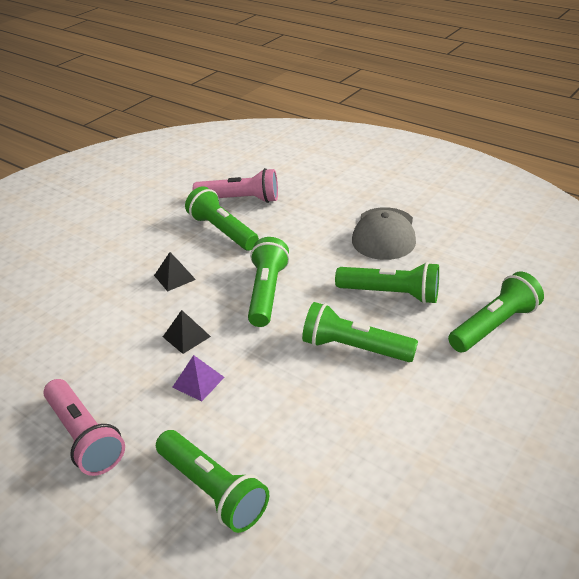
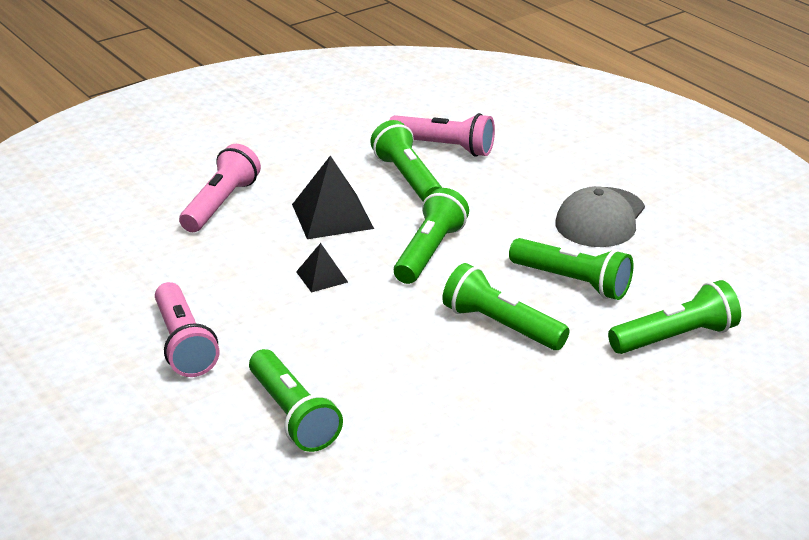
camera: 15 degrees right, 5 degrees down
black pyramid [154,252,196,292] -> black pyramid [292,156,374,239], size x1.82
purple pyramid [173,355,224,402] -> none
none -> pink flashlight [179,144,261,232]

